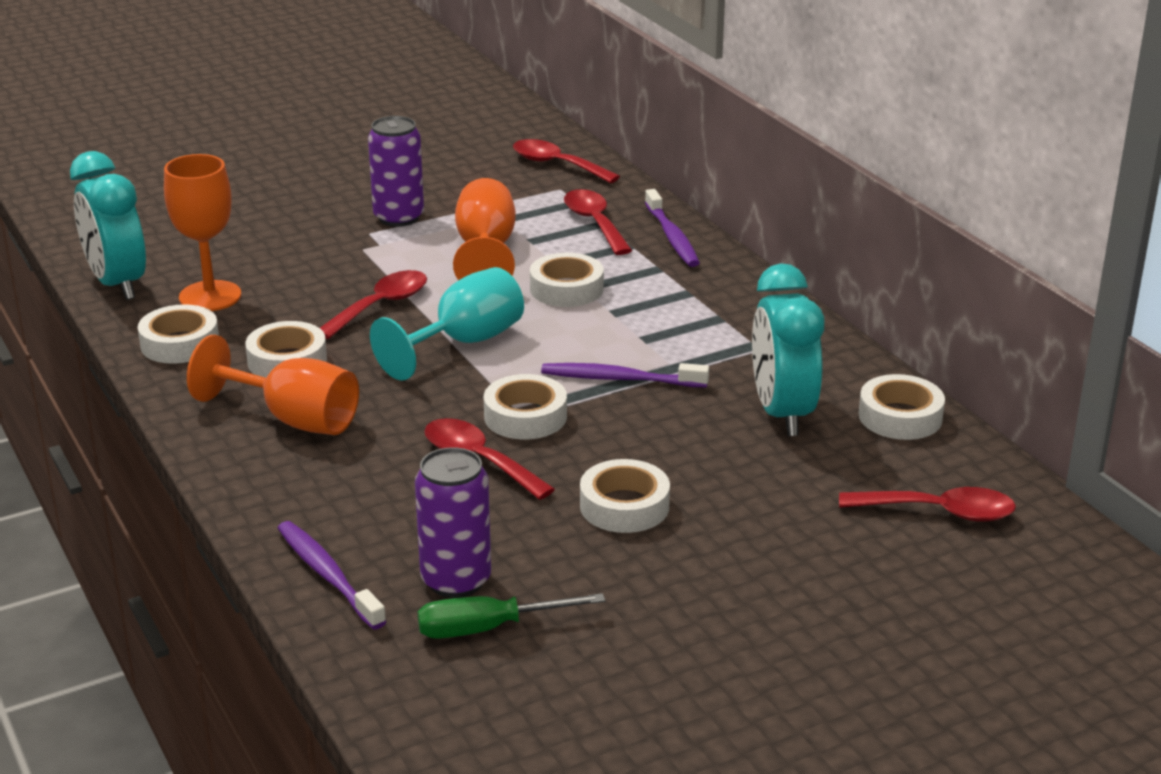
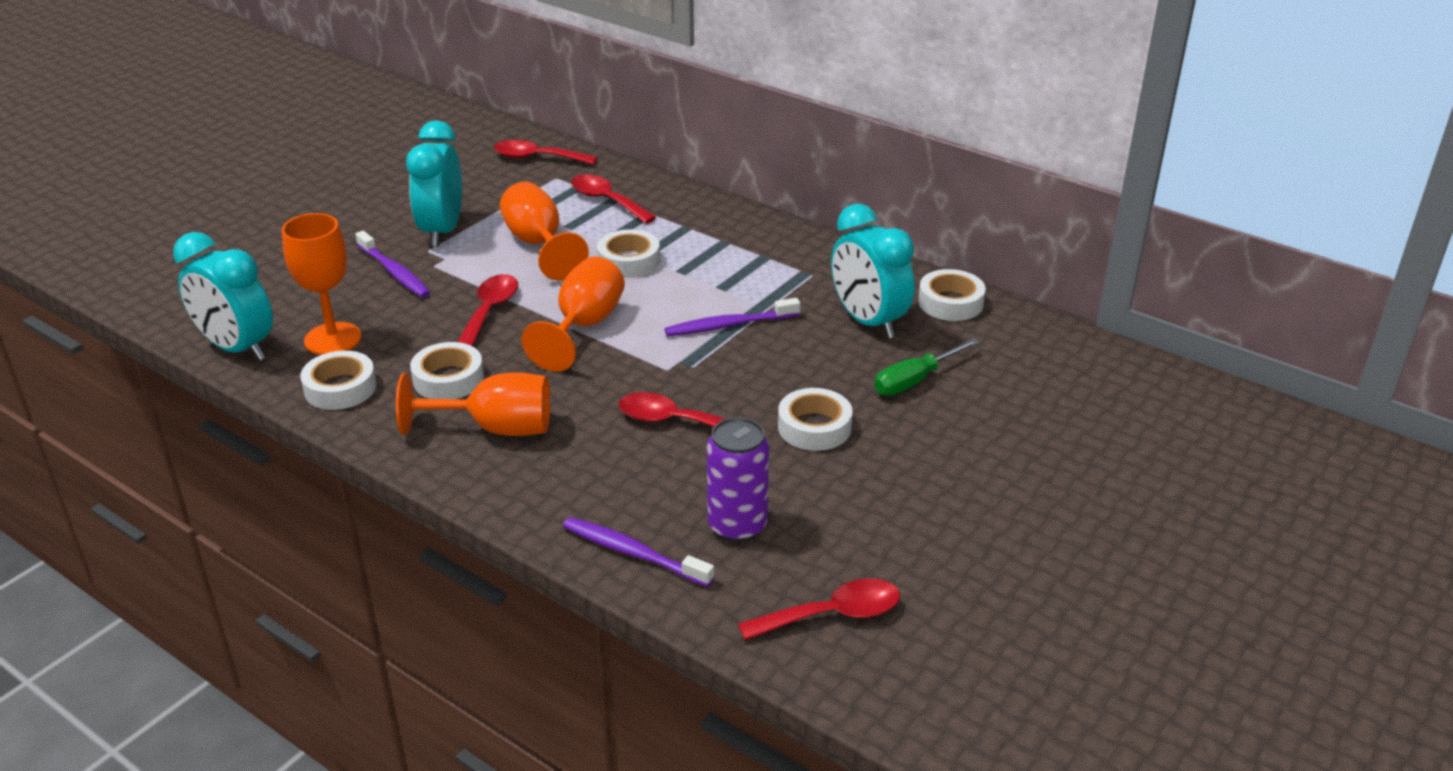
camera: 25 degrees left, 5 degrees up
purple can [368,116,424,227] -> turquoise clock [406,120,462,247]
turquoise goblet [370,267,524,381] -> orange goblet [521,257,625,372]
green screwdriver [418,593,605,639] -> green screwdriver moved to [874,338,979,396]
white tape [484,374,567,440] -> none
purple toothbrush [645,189,700,267] -> purple toothbrush moved to [355,231,430,298]
red spoon [839,487,1016,522] -> red spoon moved to [738,578,900,640]

